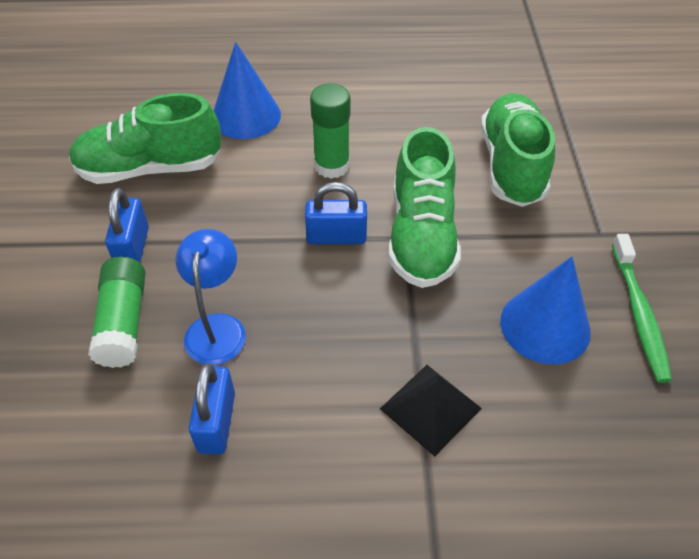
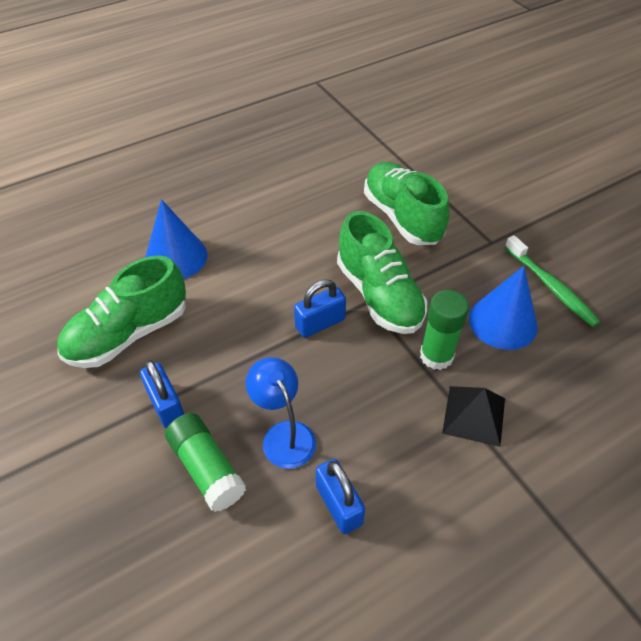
camera: 30 degrees left, 0 degrees up
green glue stick [310,83,350,179] -> green glue stick moved to [420,290,469,370]

